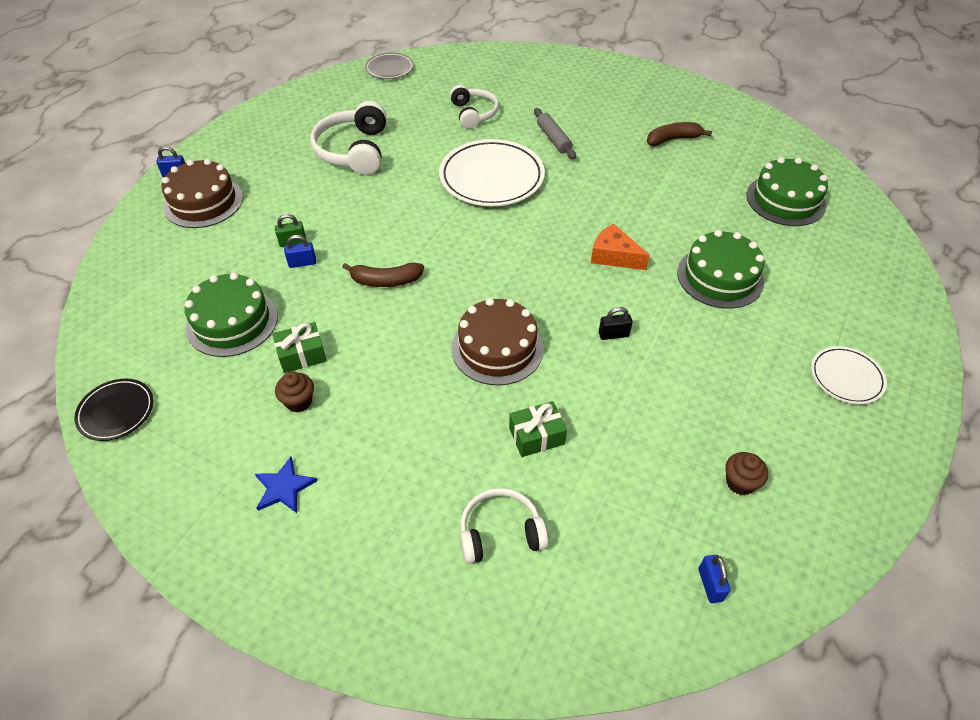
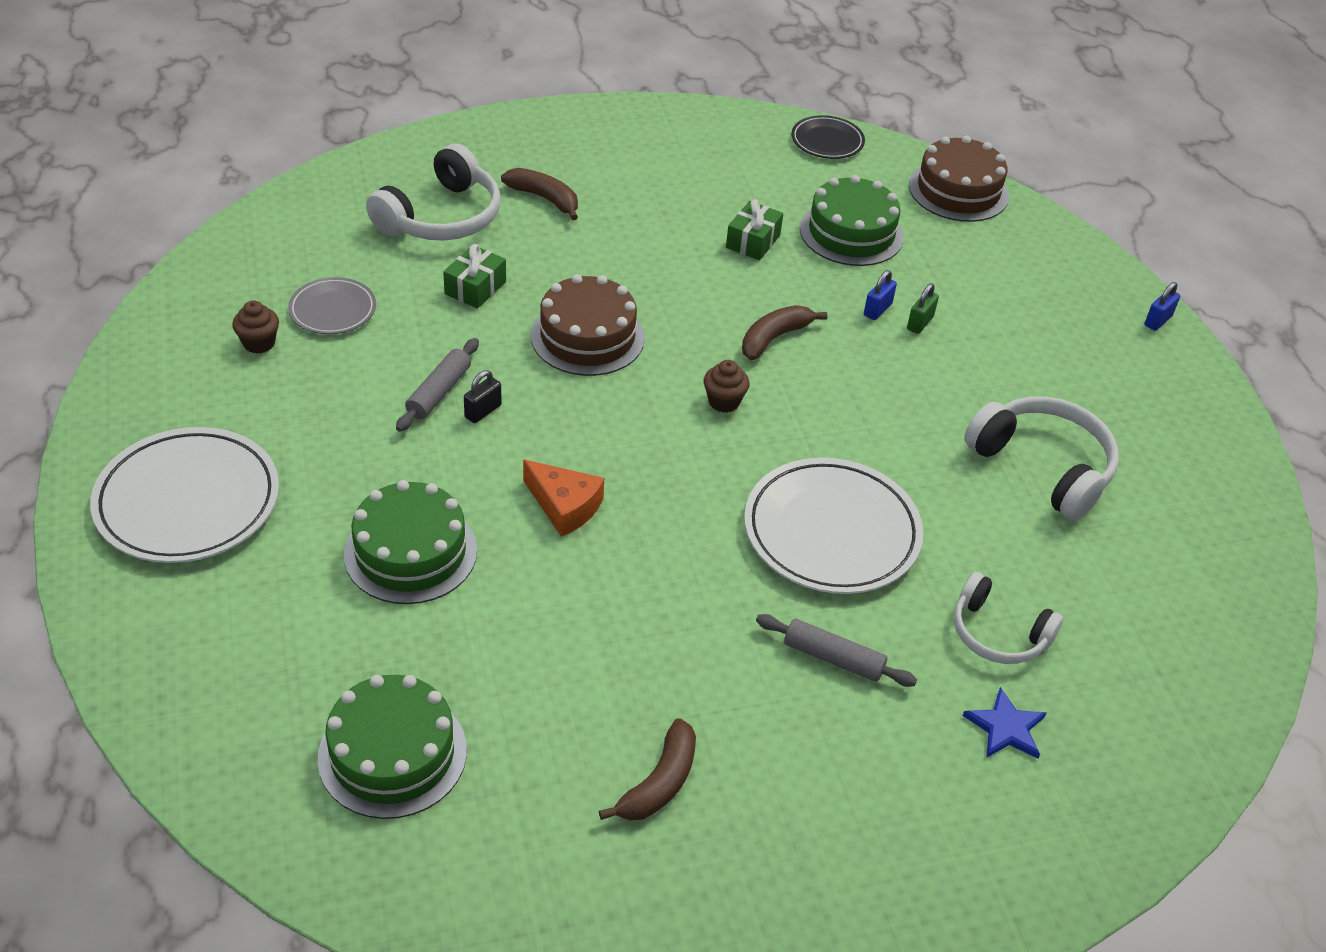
camera: 135 degrees right, 5 degrees down
brown cake [162,159,243,228] -> brown cake moved to [909,135,1009,222]
blue star [255,457,317,513] -> blue star moved to [963,687,1046,759]
brown cupcake [275,372,314,413] -> brown cupcake moved to [704,360,750,413]
grey plate [365,53,414,79] -> grey plate moved to [288,277,376,334]
white headphones [460,488,548,564] -> white headphones [366,144,501,241], size x1.54
orange cheese [591,223,650,270] -> orange cheese turned 45 degrees clockwise [523,460,604,537]
blue padlock [699,555,731,603] -> none
white plate [811,346,887,404] -> white plate [90,427,279,563], size x1.85
none -> grey rolling pin [396,338,479,432]
none -> brown banana [501,168,578,220]

